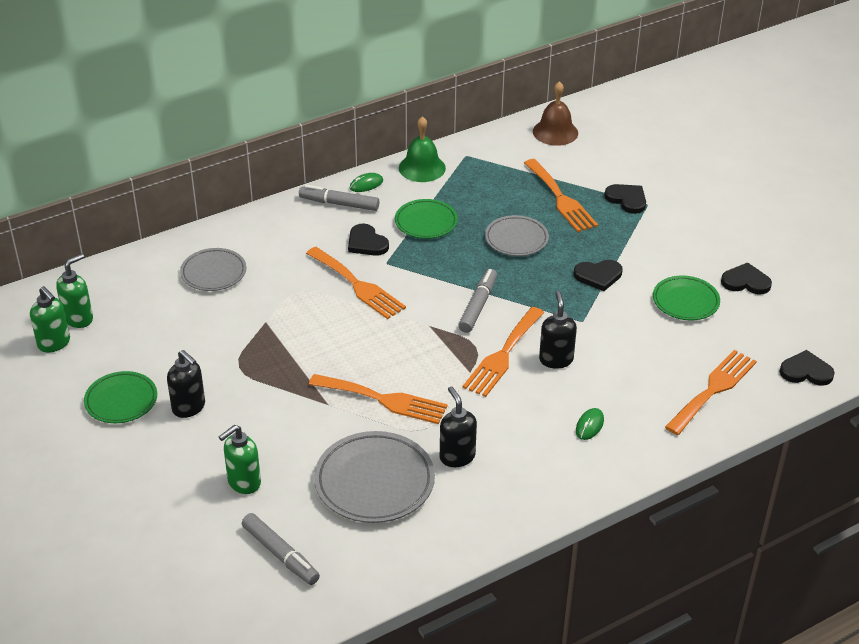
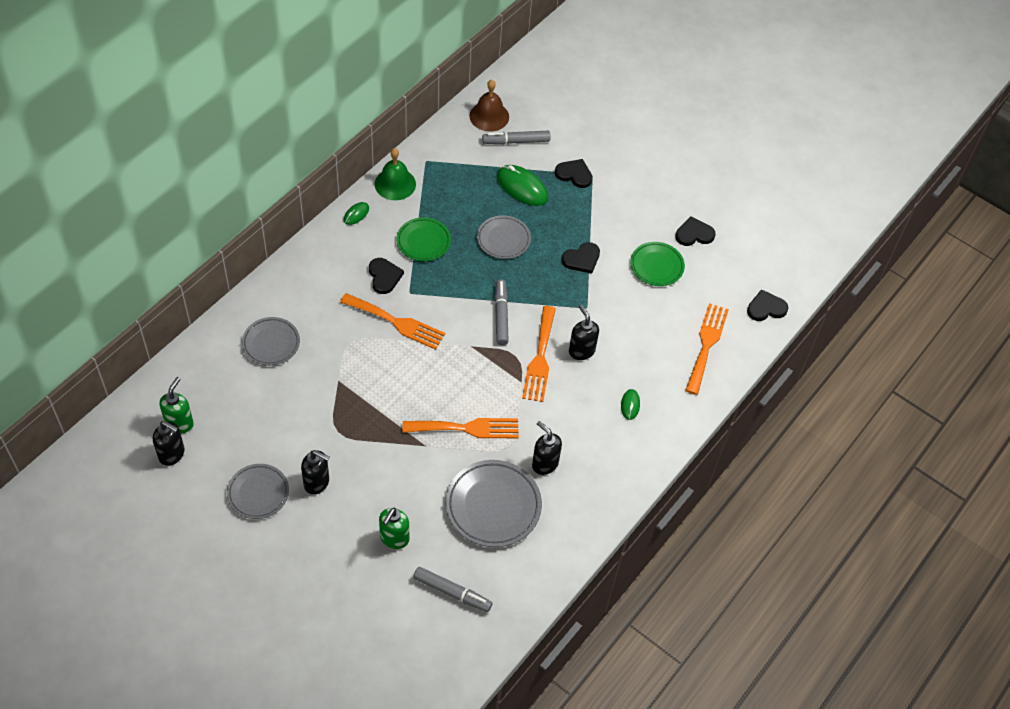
camera: 25 degrees left, 15 degrees up
green soap dispenser [30,286,70,353] -> black soap dispenser [153,421,185,466]
green plate [84,371,157,423] -> grey plate [227,464,289,519]
grey marker [299,185,380,211] -> grey marker moved to [482,131,551,144]
black heart [348,224,389,256] -> black heart turned 135 degrees counterclockwise [369,258,404,294]
orange fork [524,159,598,232] -> green mouse [497,165,548,206]

